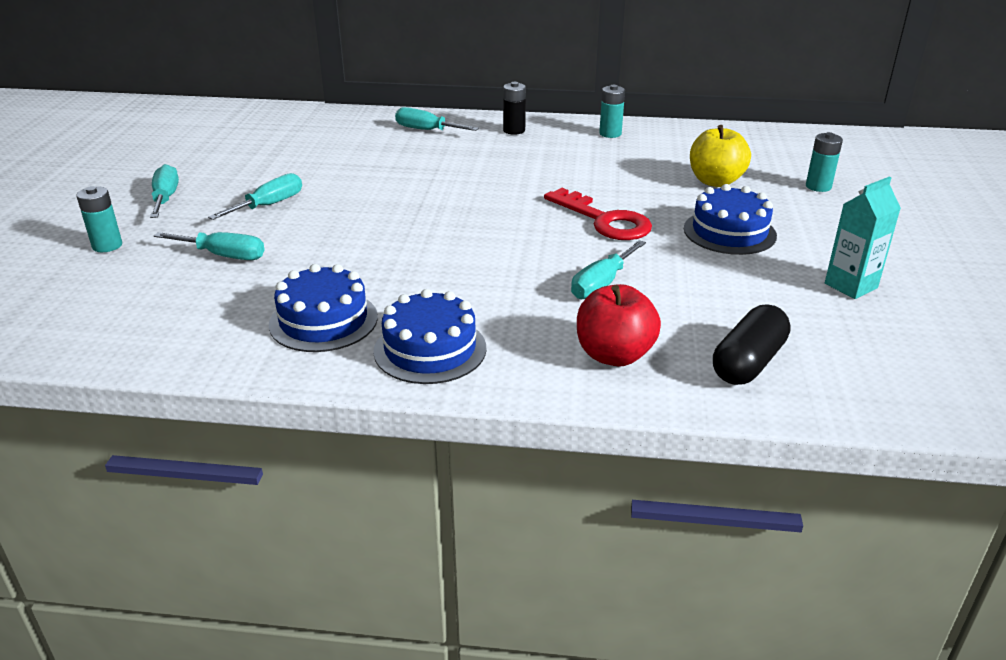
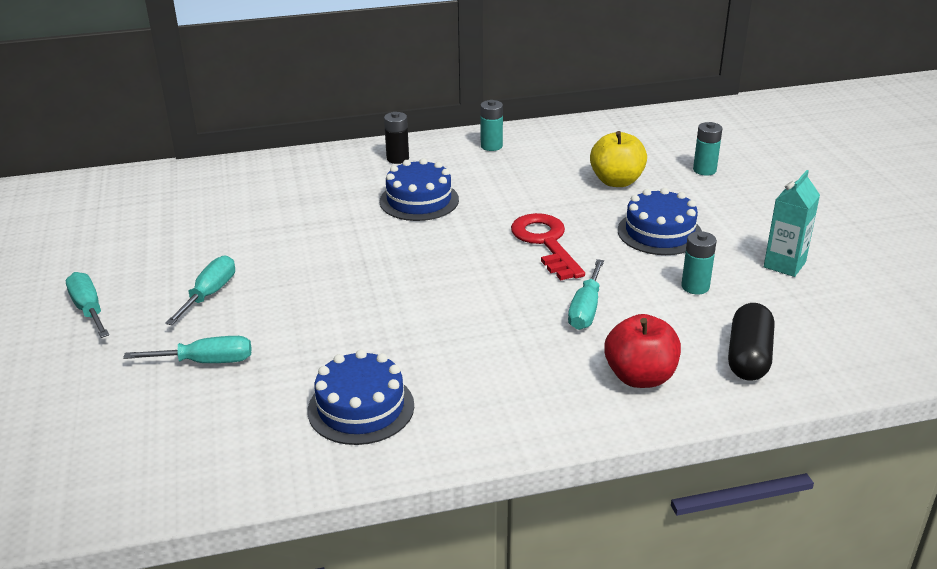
camera: 20 degrees left, 0 degrees up
turquoise battery [76,186,122,252] -> turquoise battery moved to [681,231,717,295]
blue cake [374,289,487,384] -> blue cake moved to [380,158,459,221]
turquoise screwdriver [395,107,479,131] -> none
red key [544,188,652,240] -> red key turned 135 degrees counterclockwise [511,213,585,280]

